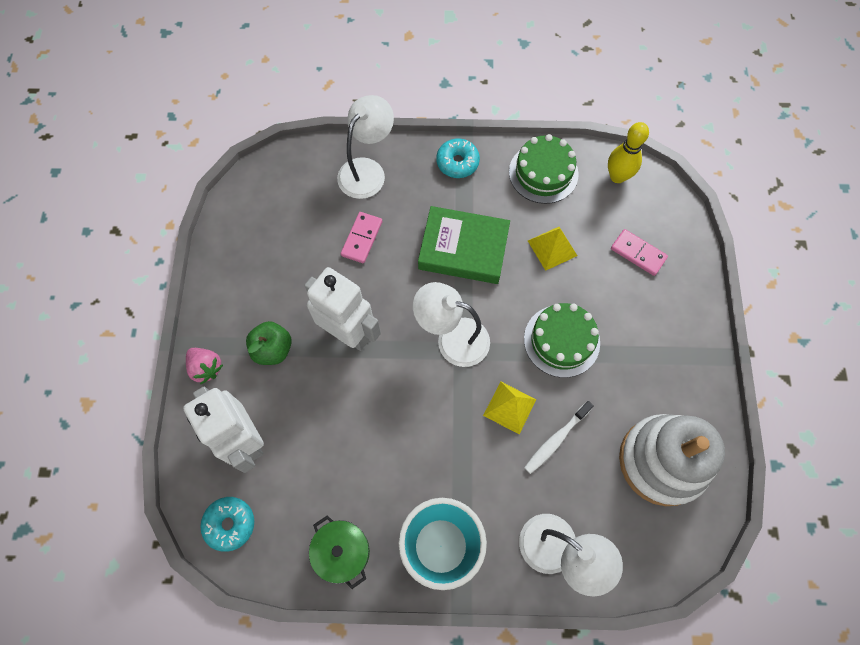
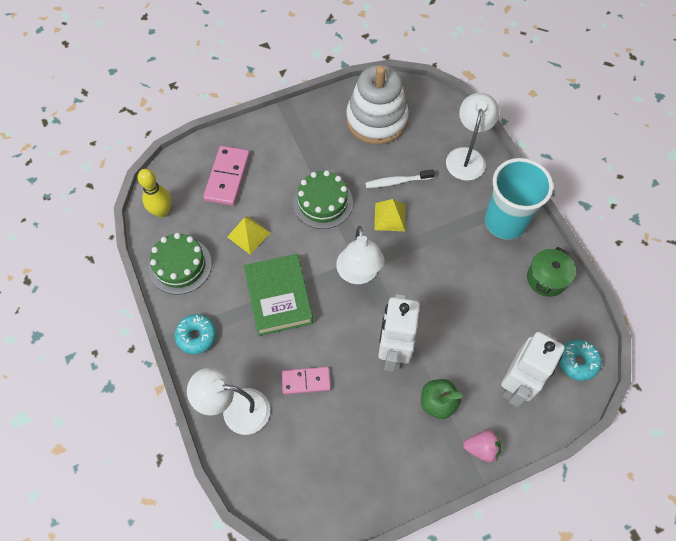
camera: 115 degrees left, 5 degrees down
pink strawberry [186,348,223,384] -> pink strawberry turned 75 degrees clockwise [463,430,501,462]
white toothbrush [524,401,594,474] -> white toothbrush turned 150 degrees clockwise [365,169,435,188]
pink domino [611,229,668,276] -> pink domino [203,146,250,206], size x1.52

